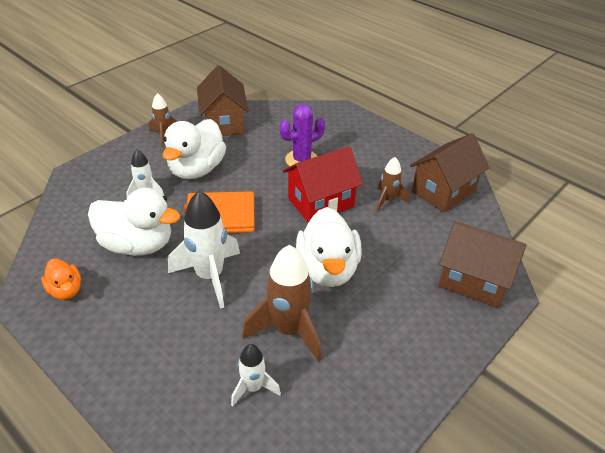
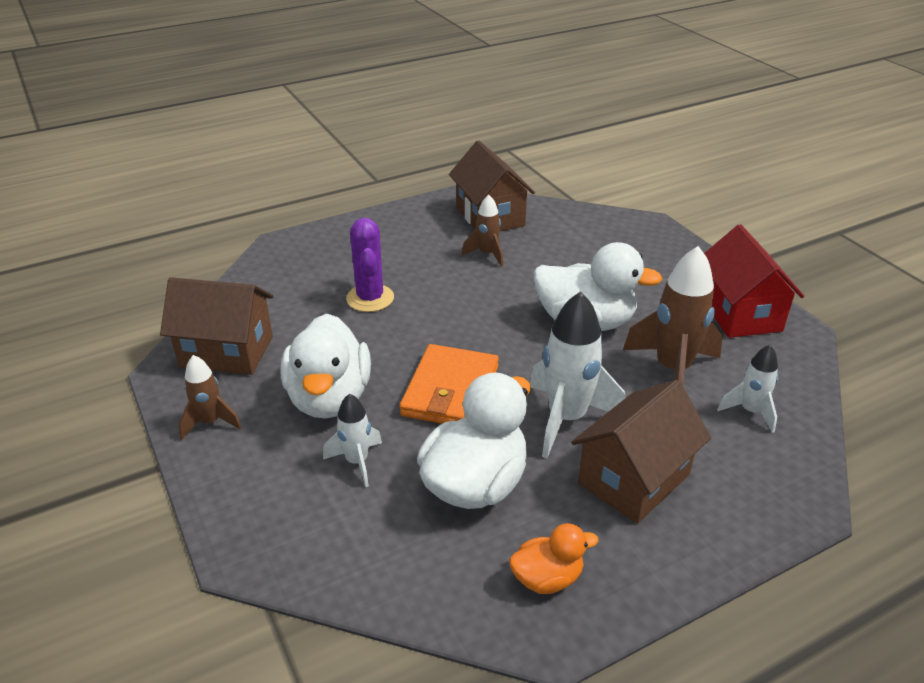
camera: 70 degrees left, 5 degrees down
white duck [162,119,226,179] -> white duck turned 45 degrees clockwise [281,313,371,419]
red house [283,147,363,223] -> red house moved to [704,224,804,338]
brown house [438,221,526,308] -> brown house moved to [571,380,711,524]

